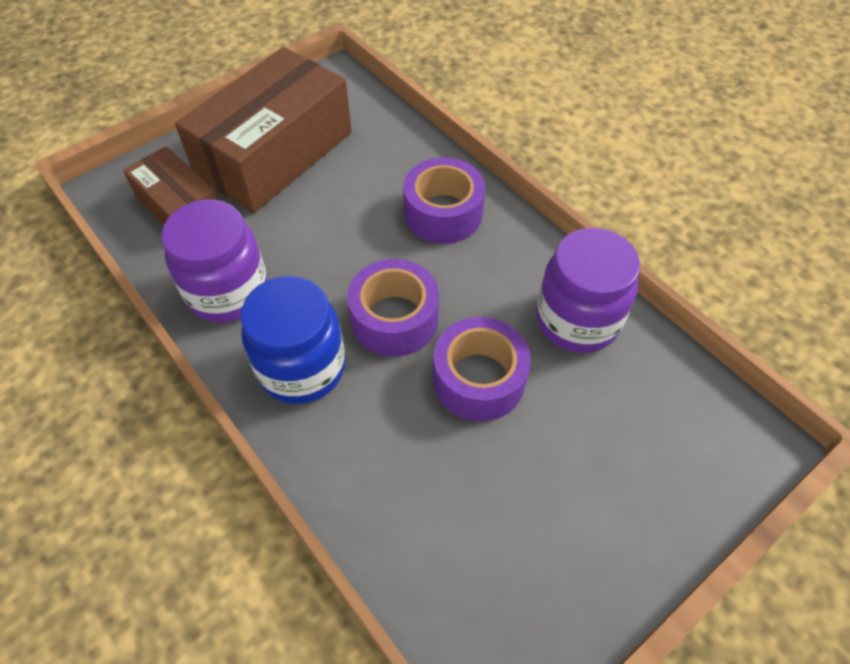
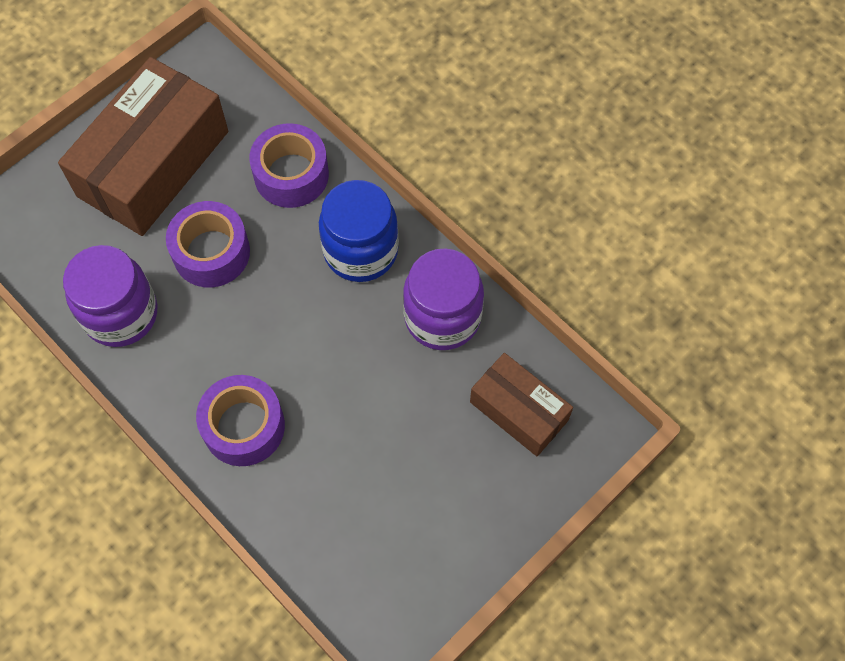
camera: 175 degrees right, 10 degrees up
brown box [175,47,352,213] -> brown box moved to [58,57,228,236]
purple tape [347,259,439,357] -> purple tape moved to [249,123,329,208]

